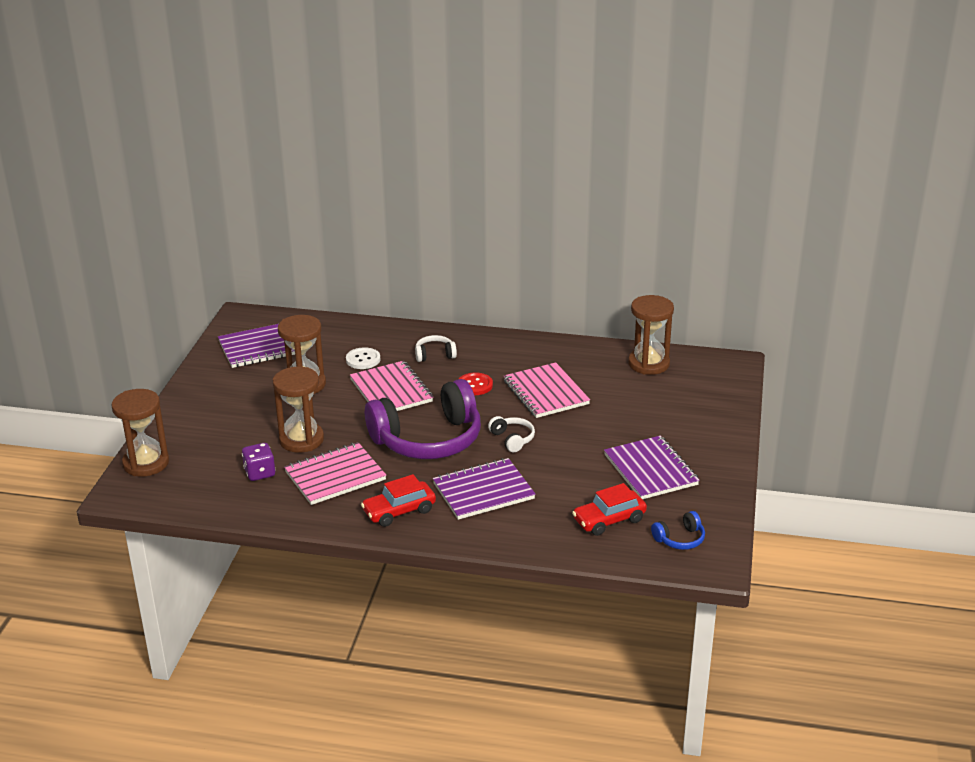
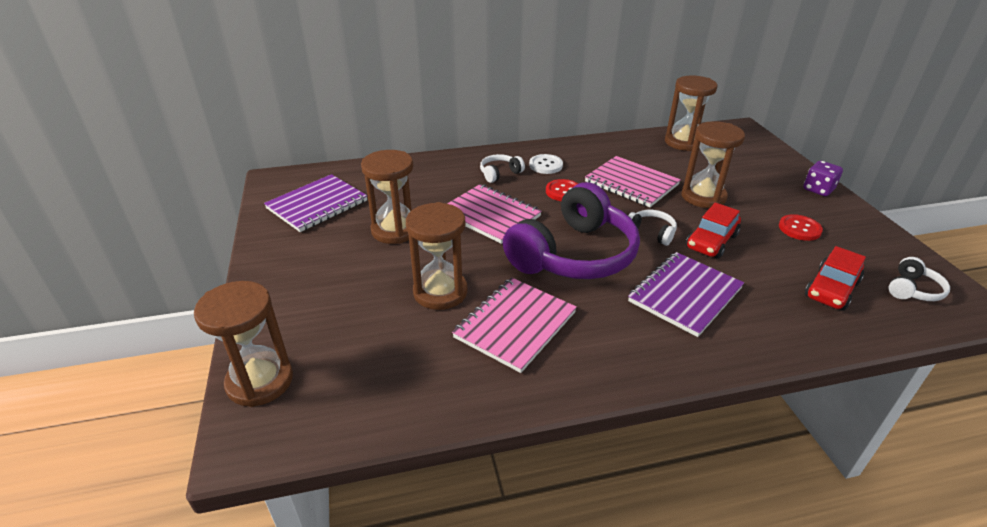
camera: 25 degrees left, 5 degrees up
purple dice [242,443,276,481] -> purple dice moved to [803,161,843,196]
white button [346,347,380,369] -> white button moved to [529,154,563,174]
red car [361,474,436,527] -> red car moved to [686,202,741,259]
purple notebook [604,436,700,499] -> red button [779,214,823,241]
blue headphones [651,511,705,550] -> white headphones [889,257,950,301]
none -> brown hourglass [682,121,745,208]

